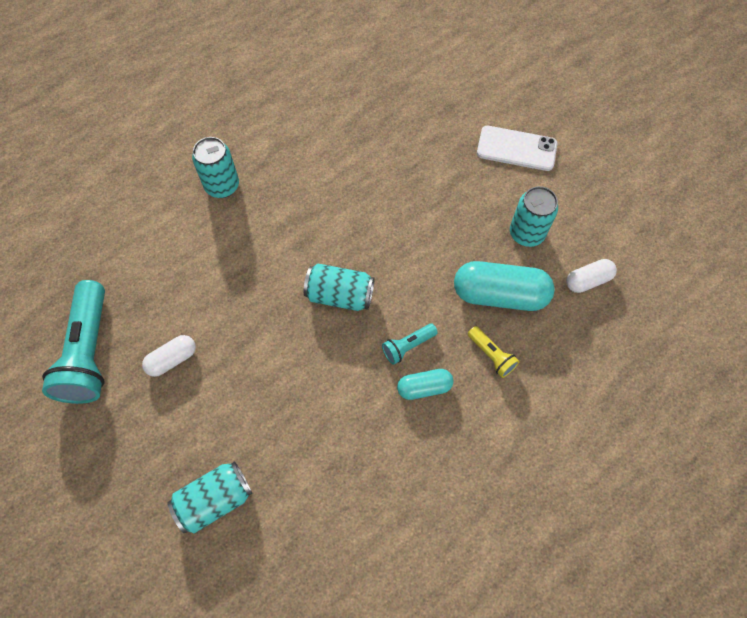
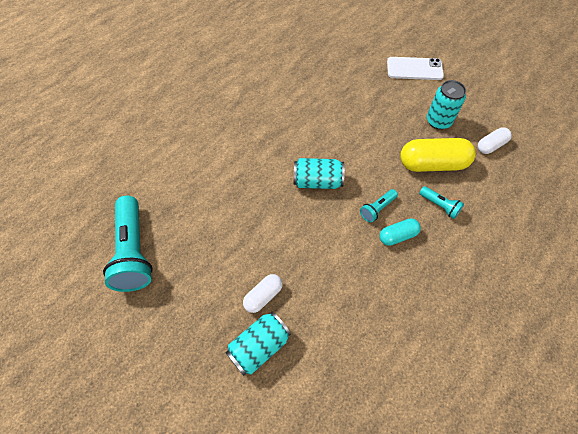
camera: 10 degrees left, 5 degrees down
white capsule [142,335,196,377] -> white capsule moved to [243,274,282,313]
turquoise can [192,137,239,198] -> none
turquoise capsule [454,261,555,311] -> yellow capsule [400,138,476,172]
yellow flashlight [468,326,520,378] -> turquoise flashlight [419,186,464,219]

